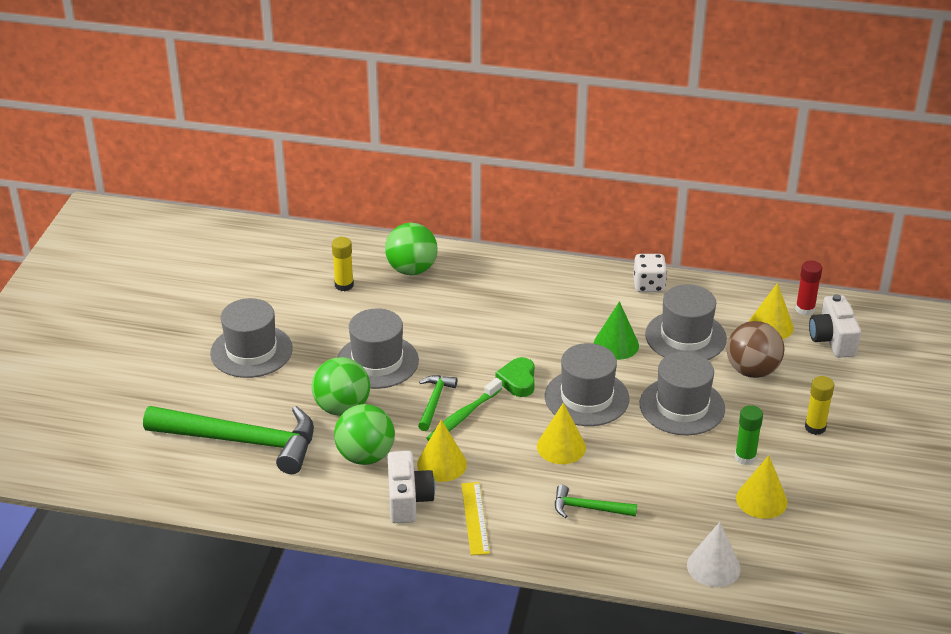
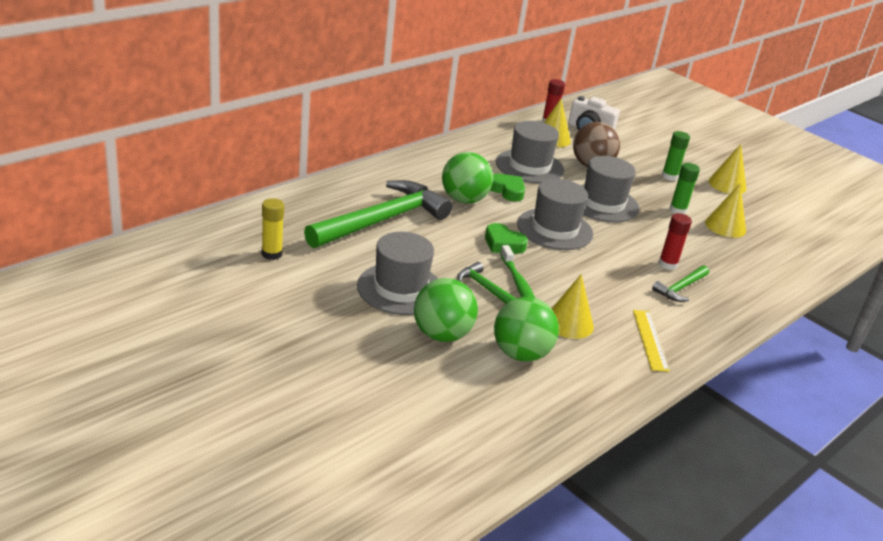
camera: 60 degrees left, 5 degrees down
green hammer [143,406,314,474] -> green hammer moved to [304,180,452,248]
grey hat [210,298,293,378] -> none
green ball [385,223,437,275] -> green ball moved to [442,152,493,204]
white camera [388,451,435,523] -> none
yellow ruler [461,482,490,555] -> yellow ruler turned 60 degrees clockwise [633,310,670,372]
yellow cone [537,403,586,464] -> yellow cone moved to [709,144,747,194]
green cone [594,301,639,360] -> green heart [490,174,525,202]
white dice [633,254,667,292] -> none
white cone [687,522,741,587] -> none
yellow glue stick [805,376,834,435] -> green glue stick [662,131,690,181]
none -> red glue stick [658,213,692,270]

